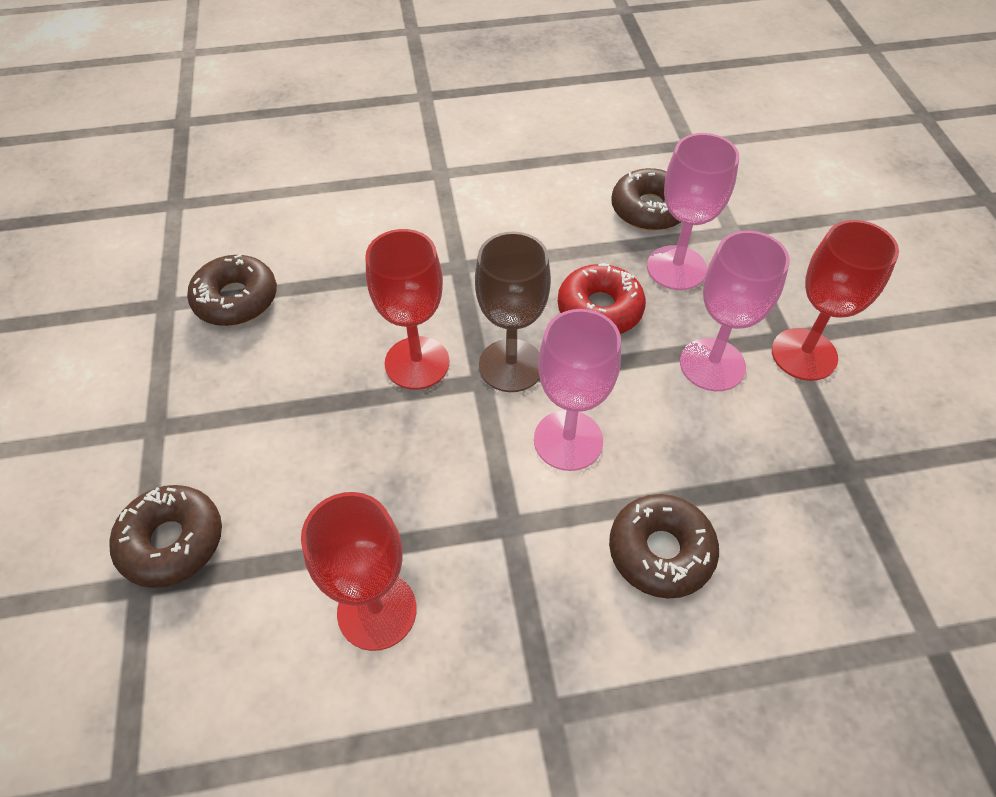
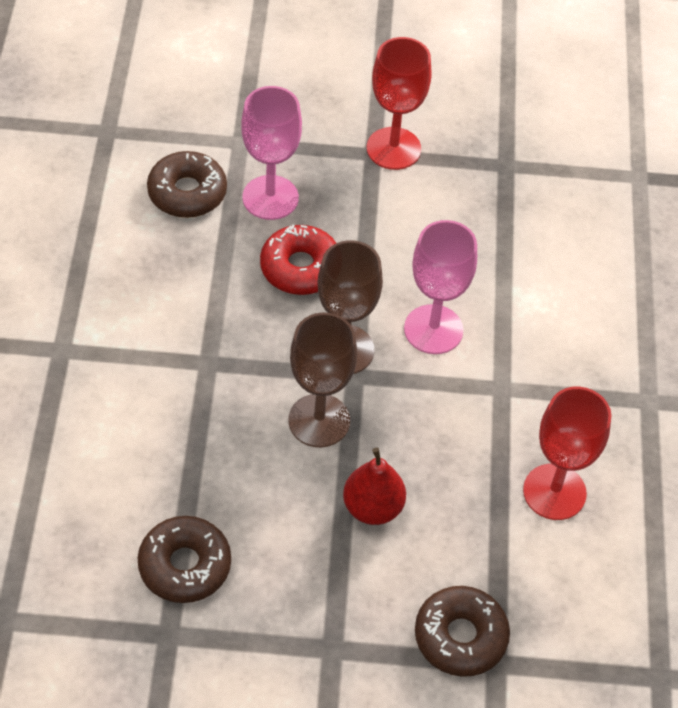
camera: 80 degrees left, 0 degrees up
red goblet [365,229,449,390] -> brown goblet [288,312,357,447]
brown donut [609,494,719,599] -> none
pink goblet [680,230,790,391] -> none
none -> red pear [343,448,406,525]

